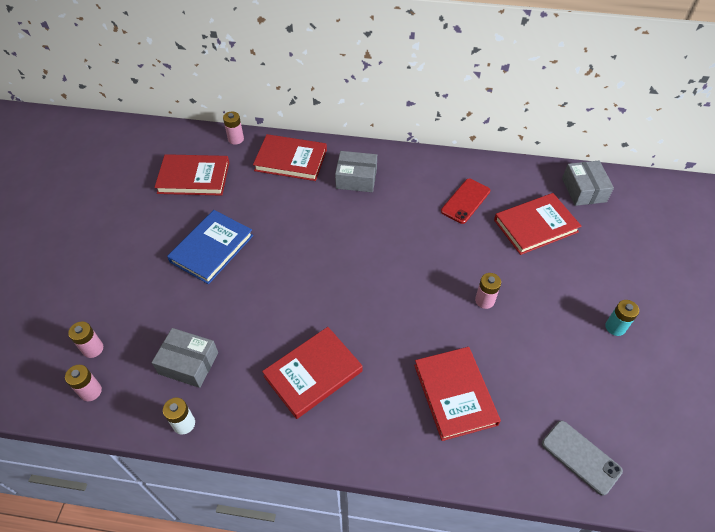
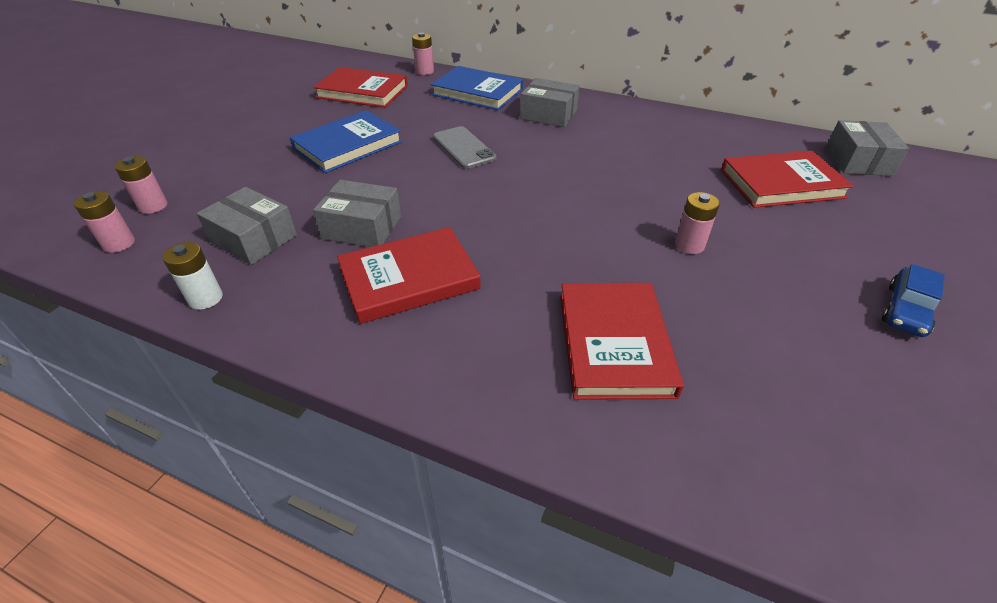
camera: 15 degrees right, 10 degrees down
red book [253,134,327,181] -> blue book [431,66,523,110]
red phone [441,179,491,224] -> none
grey phone [542,421,623,496] -> grey phone moved to [433,126,497,169]
turquoise battery [605,300,639,336] -> blue car [882,264,945,337]
none -> grey box [313,180,401,247]

